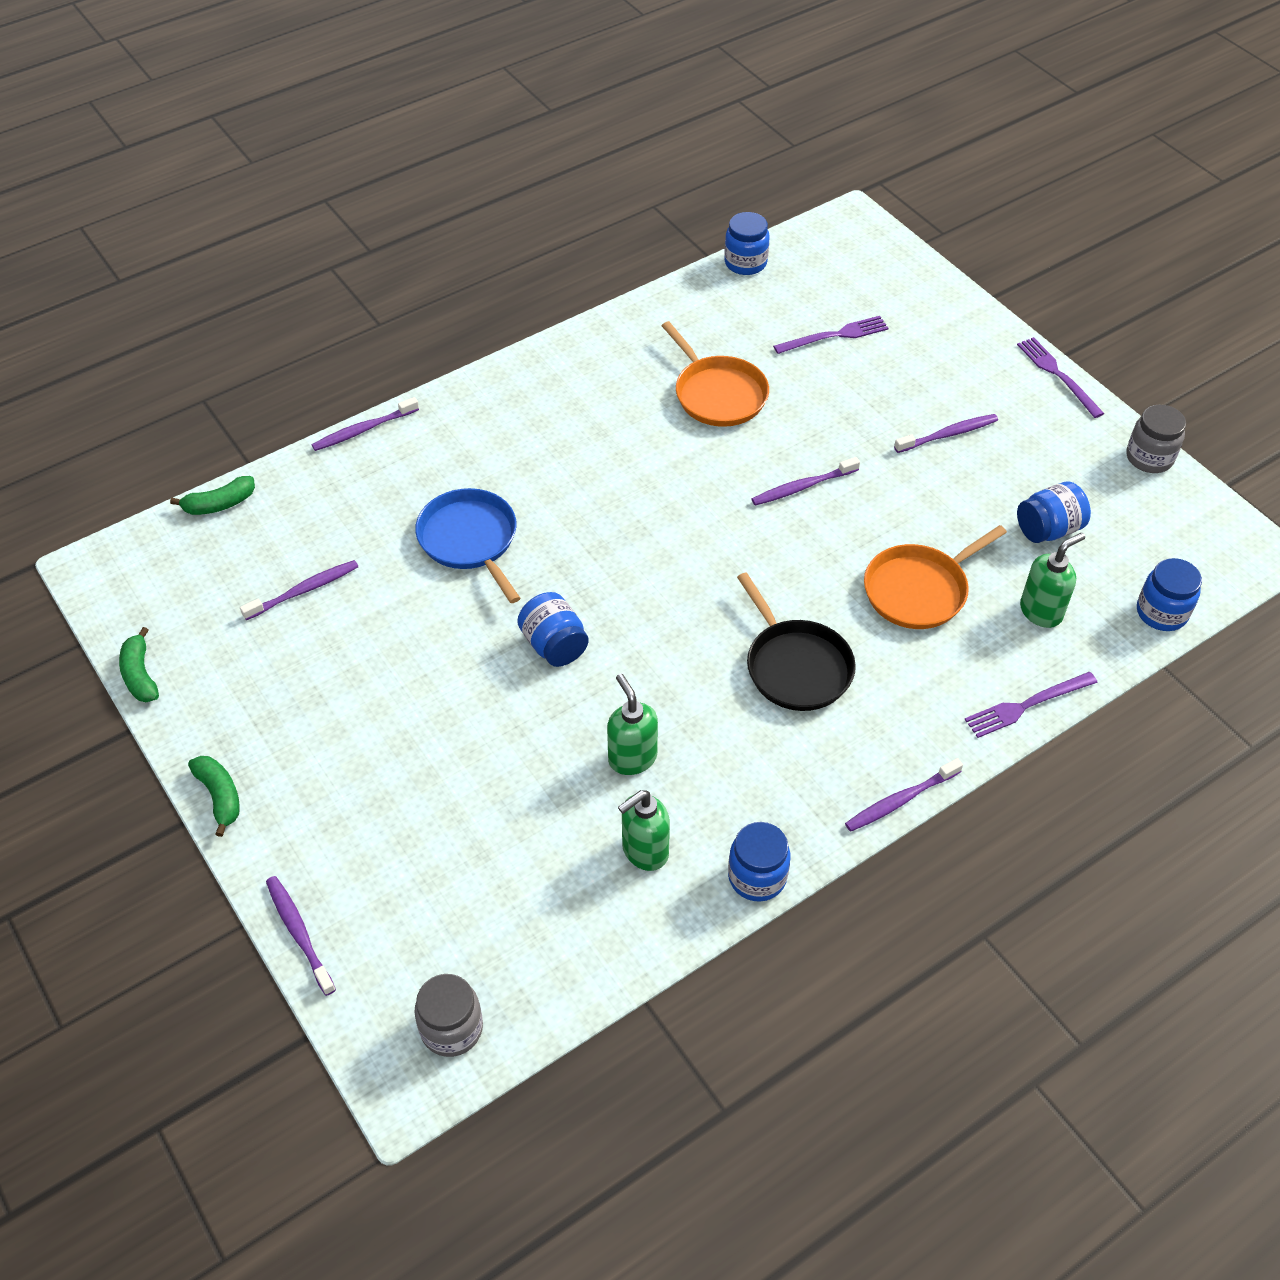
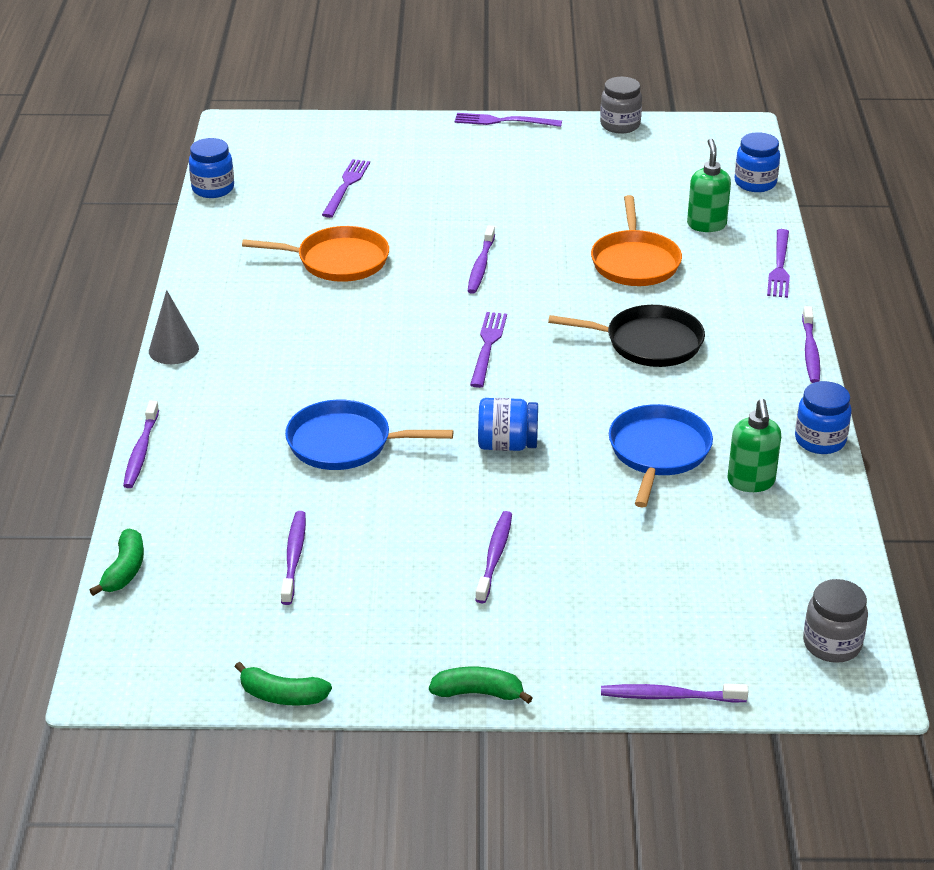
camera: 55 degrees left, 15 degrees down
green soap dispenser [607,674,658,775] -> blue pan [609,404,713,508]
purple toothbrush [894,414,998,453] -> purple toothbrush moved to [475,511,512,603]
blue jar [1017,481,1091,543] -> none
none -> grey cone [149,290,199,364]
none -> purple fork [470,312,507,388]

